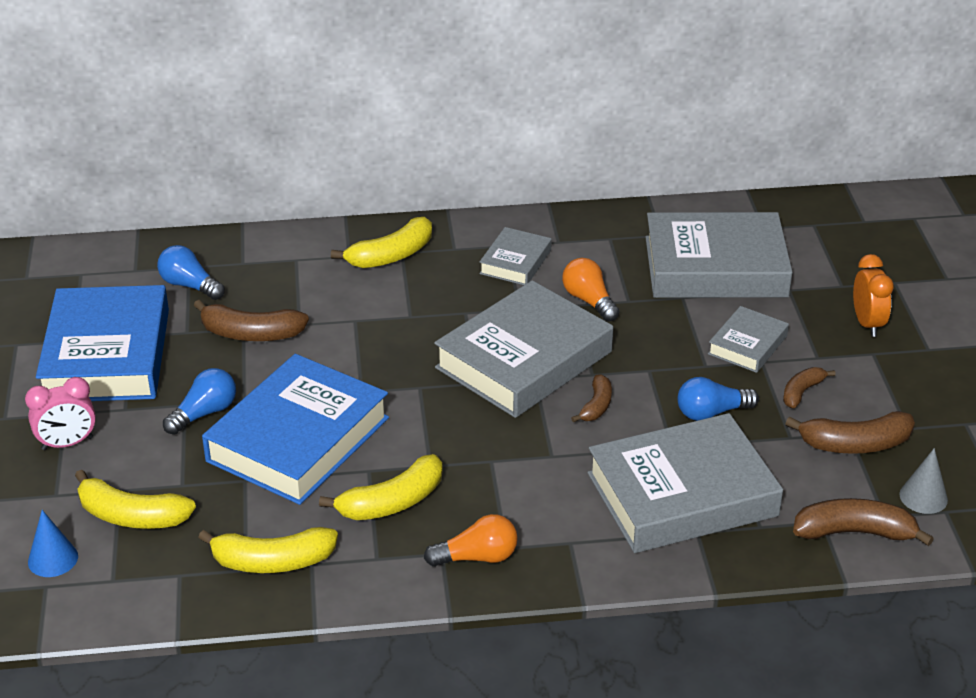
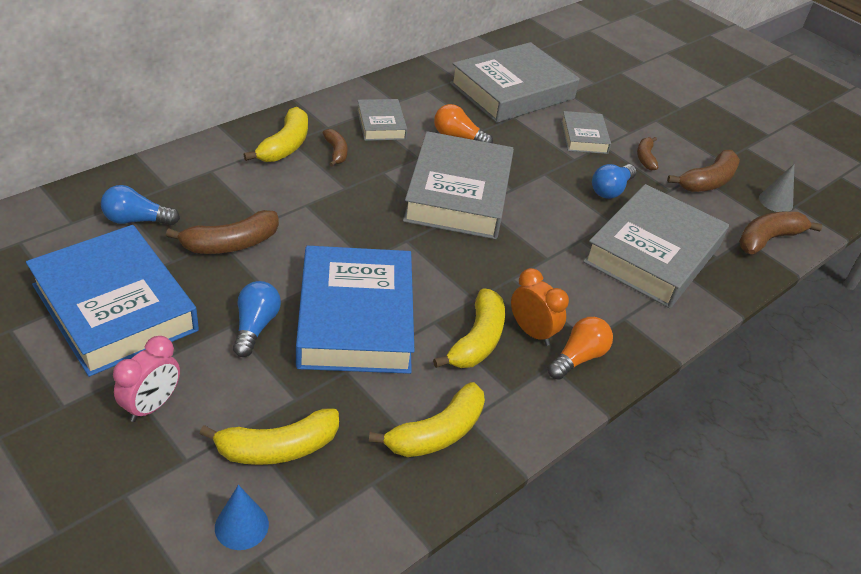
camera: 40 degrees left, 5 degrees up
brown banana [571,374,612,422] -> brown banana moved to [323,129,347,167]
orange clock [853,254,894,337] -> orange clock moved to [511,268,569,346]

